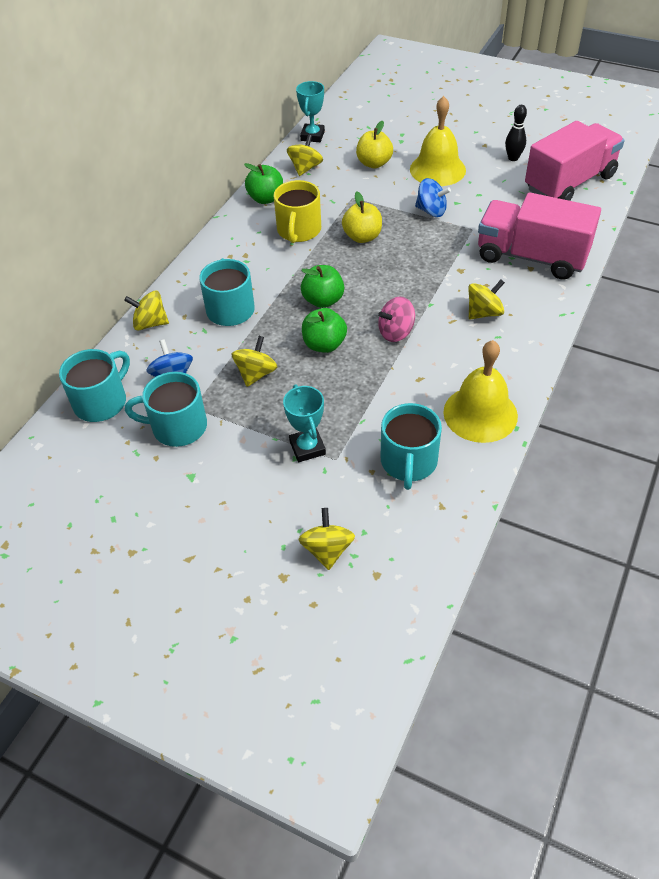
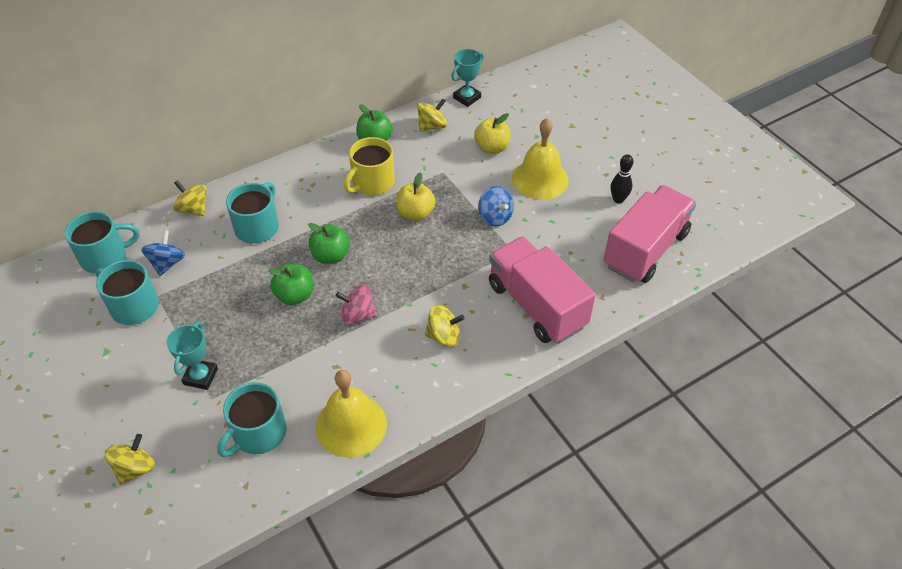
camera: 30 degrees right, 0 degrees up
yellow spinning top [232,336,277,387] -> none
pink truck [525,121,625,201] -> pink truck turned 45 degrees counterclockwise [604,185,696,283]

